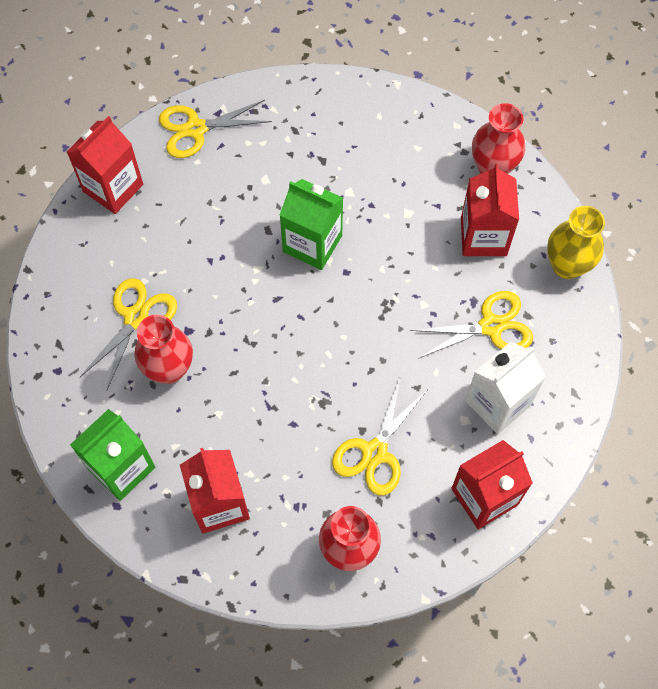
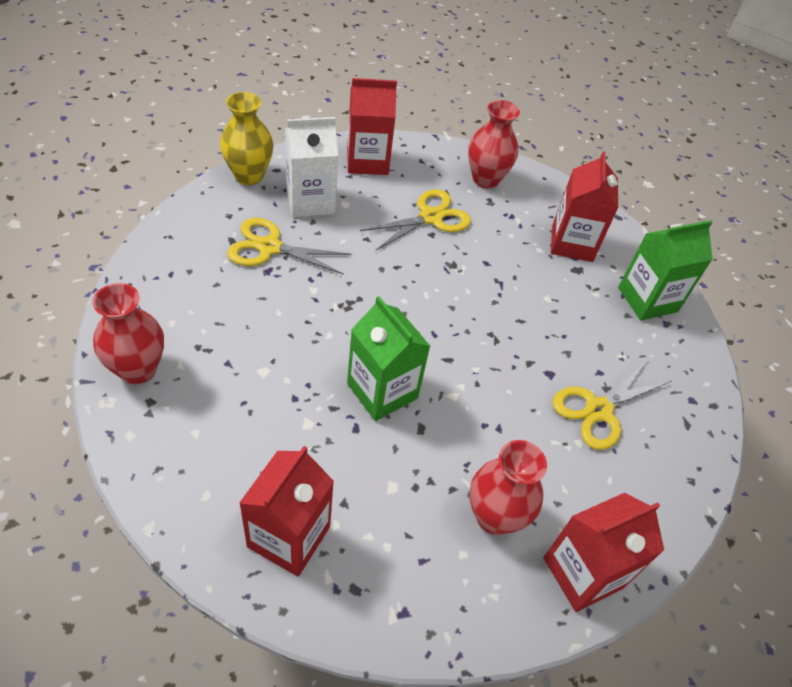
camera: 160 degrees left, 15 degrees down
red vase [135,315,193,384] -> red vase moved to [470,440,547,535]
yellow scissors [159,100,272,158] -> none
red carton [461,164,519,256] -> red carton moved to [239,446,334,576]
yellow vase [547,206,605,279] -> yellow vase moved to [220,92,274,185]

